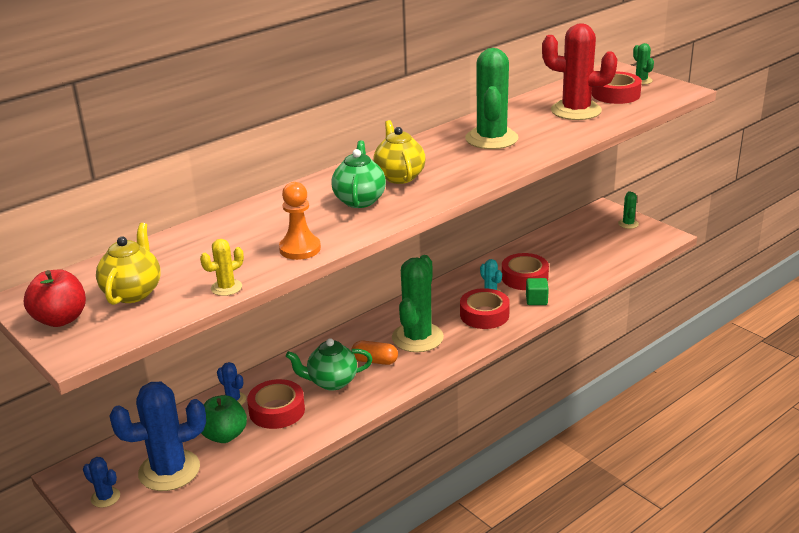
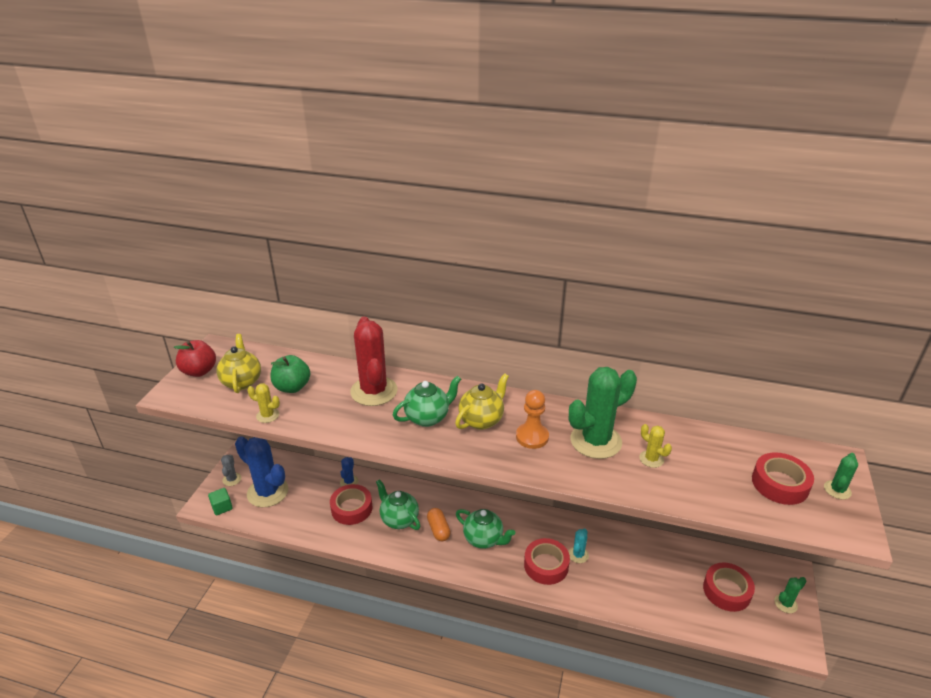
camera: 55 degrees right, 5 degrees up
blue cactus [83,457,120,508] -> grey cactus [221,455,241,486]
yellow teapot [96,223,161,305] -> yellow teapot turned 75 degrees counterclockwise [217,334,261,393]
green apple [201,395,247,443] -> green apple moved to [271,355,310,393]
orange pawn [279,182,321,260] -> orange pawn moved to [516,390,549,449]
green cactus [392,255,444,352] -> green teapot [456,509,515,549]
red tape [502,253,549,290] -> red tape moved to [703,562,755,612]
green cube [526,278,549,305] -> green cube moved to [208,488,233,516]
red cactus [542,23,617,120] -> red cactus moved to [350,317,398,406]
none -> yellow cactus [639,424,672,468]

